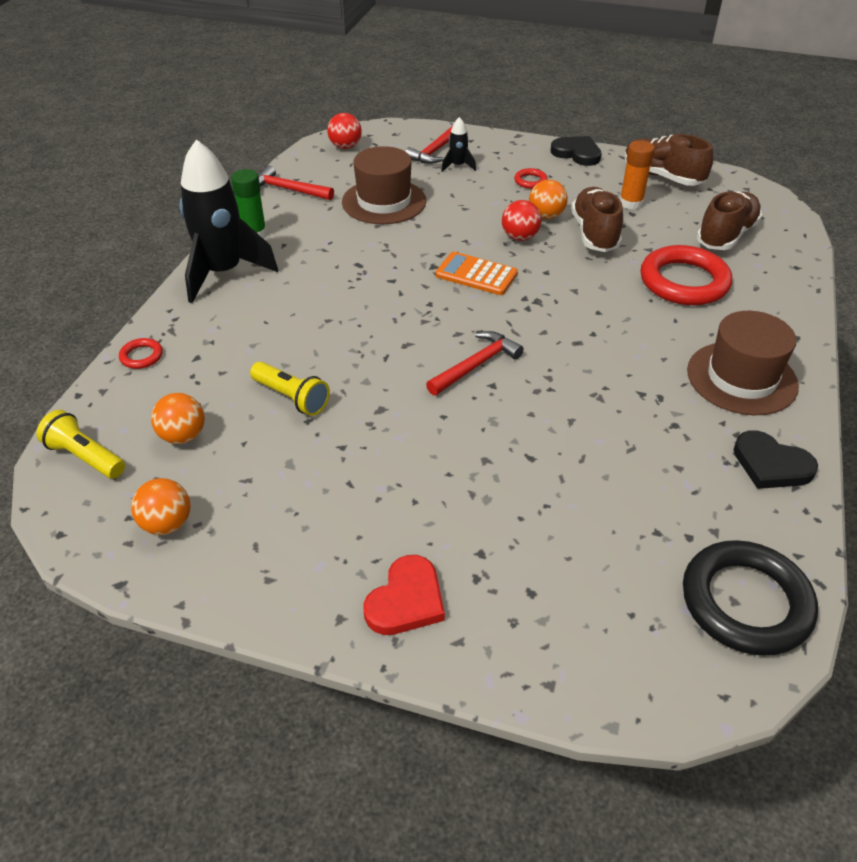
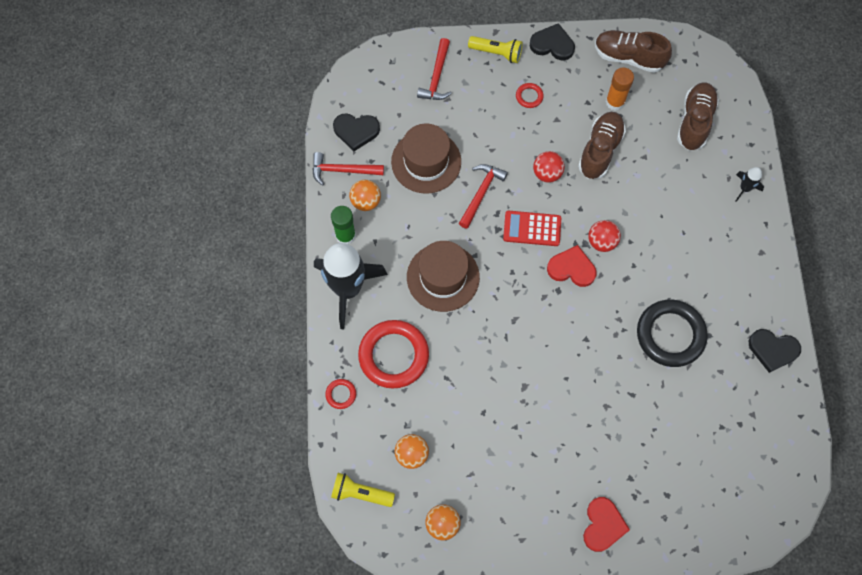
camera: 20 degrees left, 25 degrees up
yellow flashlight [250,362,330,416] -> yellow flashlight moved to [468,36,523,63]
red ball [327,113,362,149] -> red ball moved to [588,220,621,252]
red hammer [426,331,524,395] -> red hammer moved to [459,164,508,229]
orange calculator [435,252,518,295] -> red calculator [503,211,561,246]
black rocket [441,117,476,172] -> black rocket moved to [736,167,764,202]
orange ball [529,180,568,219] -> orange ball moved to [349,180,381,211]
brown shoe [571,187,623,252] -> brown shoe turned 45 degrees clockwise [578,112,626,179]
red ring [640,245,732,305] -> red ring moved to [358,320,429,388]
black ring [683,540,818,656] -> black ring moved to [637,299,708,367]
brown hat [687,311,799,415] -> brown hat moved to [407,241,480,312]
none -> black heart [333,113,380,151]
none -> red heart [547,245,596,287]

